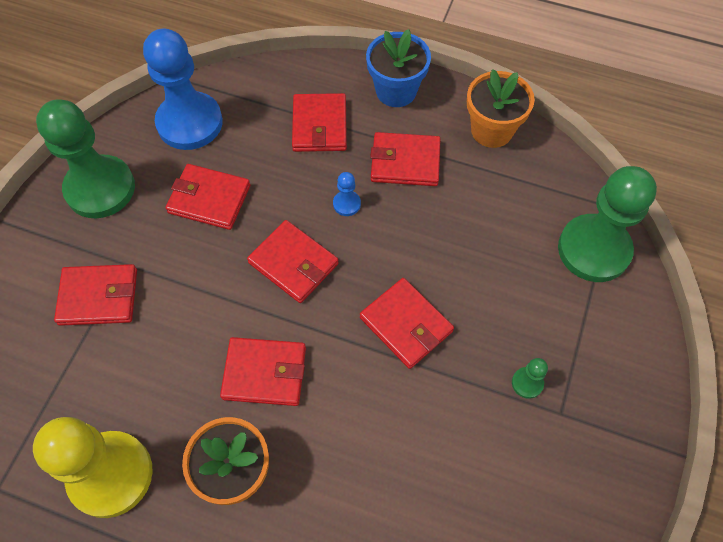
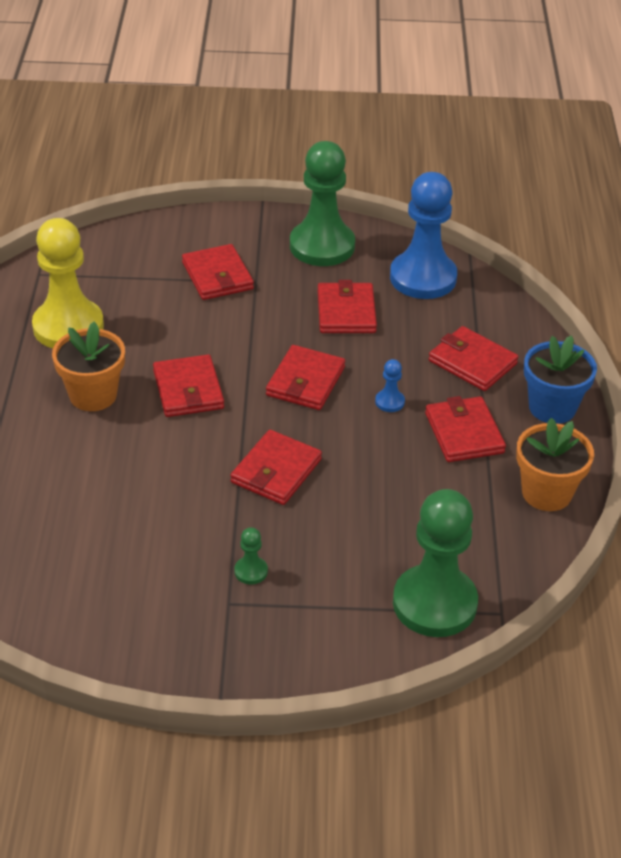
camera: 70 degrees right, 20 degrees down
red wallet [292,93,347,152] -> red wallet turned 60 degrees clockwise [429,326,518,391]

